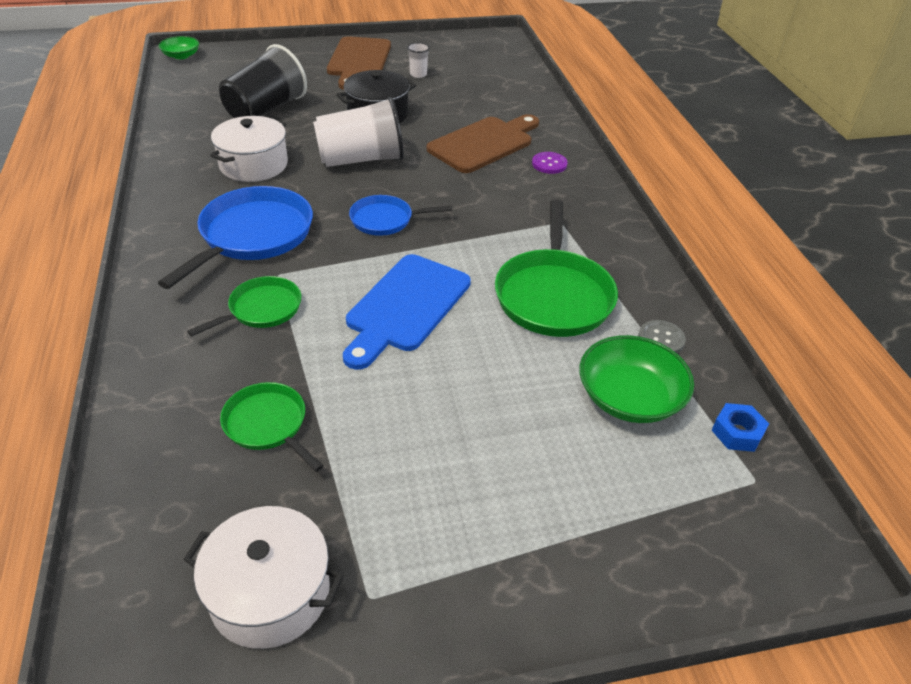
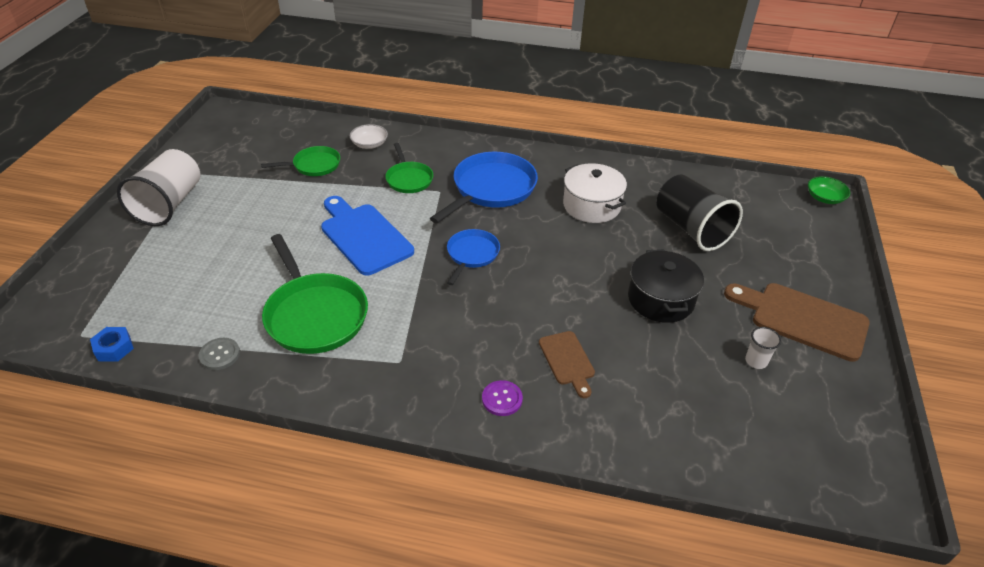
camera: 115 degrees right, 0 degrees up
blue pan [158,186,313,289] -> blue pan turned 105 degrees counterclockwise [430,152,538,223]
white pot [184,506,344,649] -> none
white cup [313,97,404,167] -> white cup moved to [117,149,200,226]
brown cutting board [427,114,539,173] -> brown cutting board [539,331,595,398], size x0.56
green pan [495,199,618,337] -> green pan turned 150 degrees counterclockwise [262,234,368,354]
green bowl [579,335,694,423] -> none
none -> white bowl [350,124,388,149]

